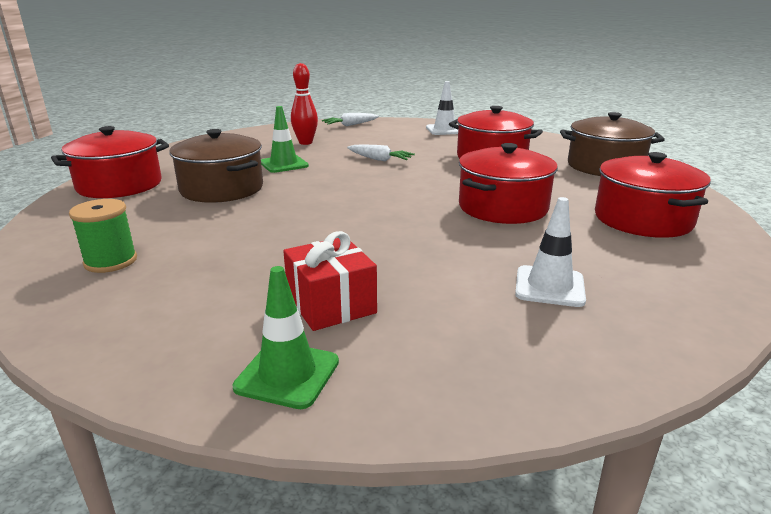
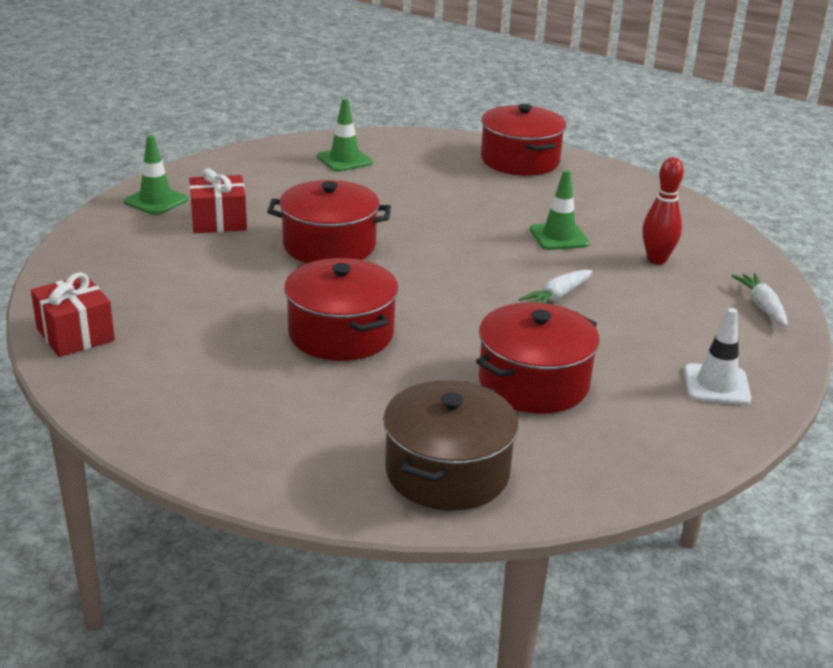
camera: 105 degrees right, 5 degrees up
green spool [69,199,137,273] -> green traffic cone [317,98,373,172]
brown pot [169,129,263,203] -> none
white traffic cone [515,197,586,307] -> none
red pot [595,152,711,238] -> red pot moved to [267,180,391,263]
none -> red gift [31,272,115,357]

